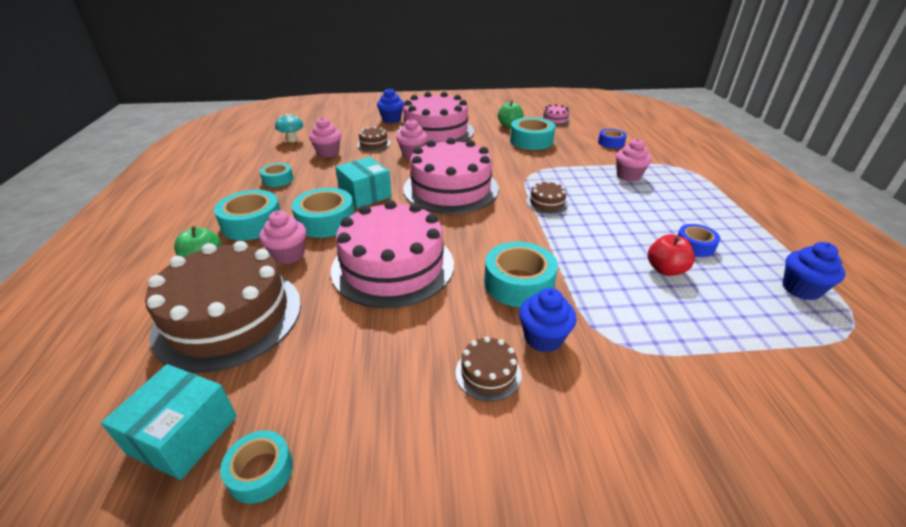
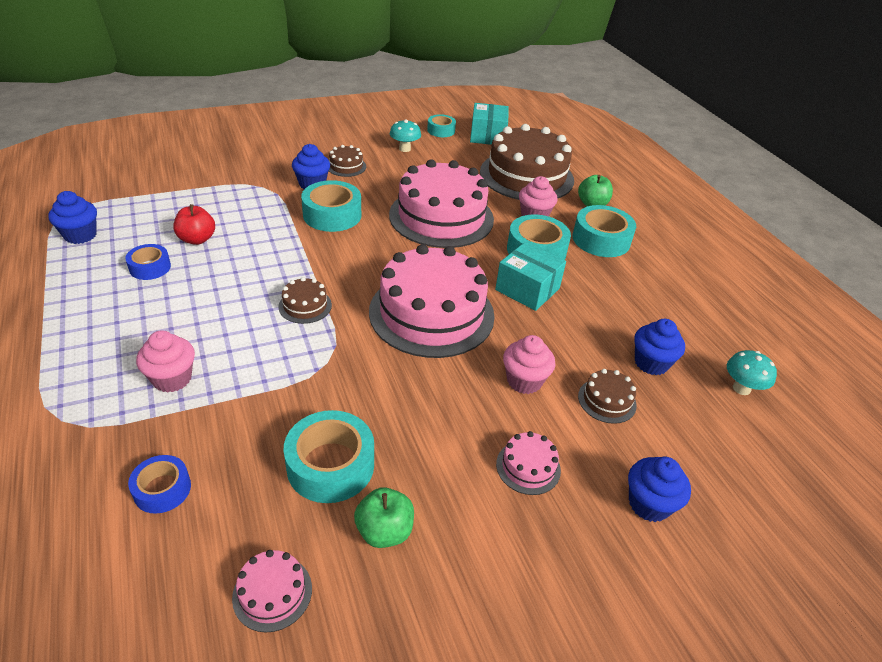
camera: 160 degrees right, 5 degrees up
turquoise tape [260,163,294,187] -> none
pink cupcake [309,117,341,157] -> blue cupcake [634,319,685,375]
pink cake [398,92,474,145] -> pink cake [496,431,561,495], size x0.41
none -> turquoise mushroom [390,119,421,152]

